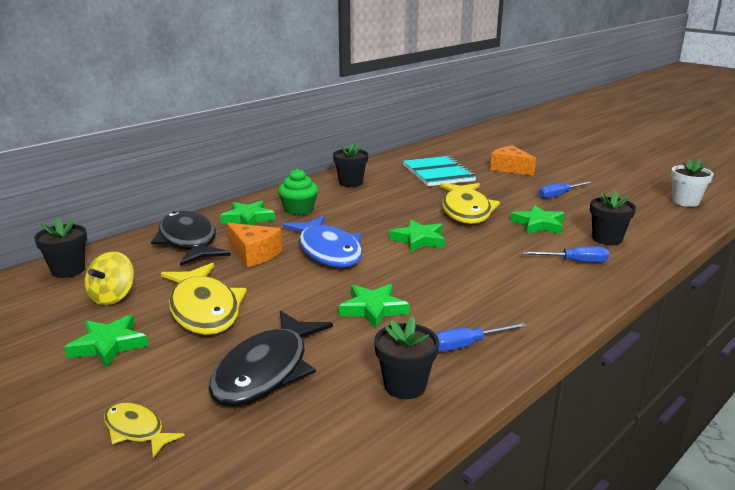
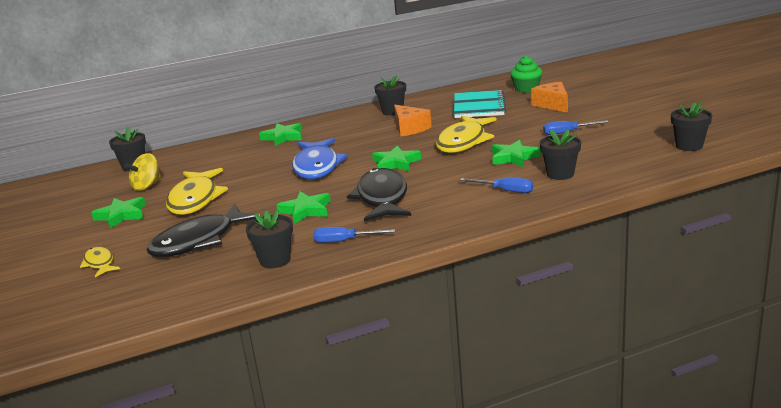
camera: 25 degrees right, 0 degrees up
black fish [151,211,231,266] -> black fish moved to [347,168,411,222]
orange cheese [227,223,282,267] -> orange cheese moved to [394,105,432,136]
green cupcake [278,169,318,215] -> green cupcake moved to [510,56,542,93]
white flower pot [671,158,714,207] -> black flower pot [671,102,712,151]

